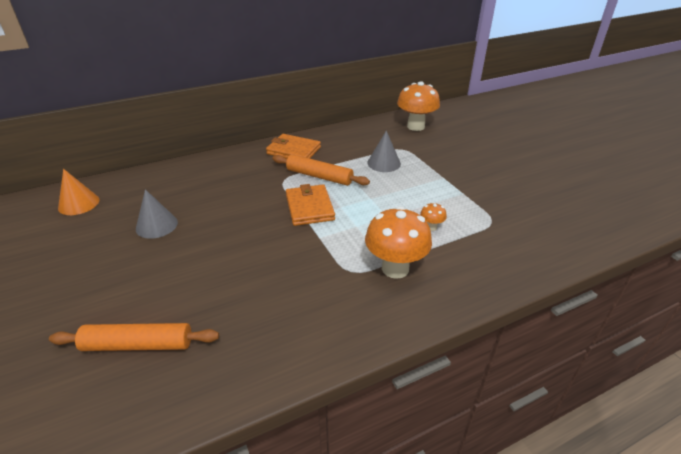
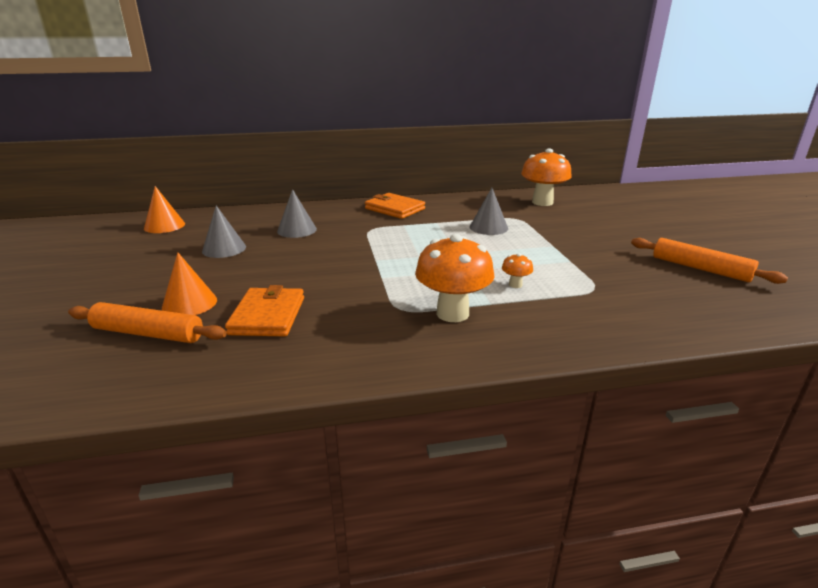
camera: 15 degrees right, 10 degrees down
orange rolling pin [273,154,370,186] -> orange rolling pin moved to [631,238,788,284]
orange wallet [286,184,335,226] -> orange wallet moved to [225,285,304,336]
none -> orange cone [162,252,217,315]
none -> grey cone [277,189,317,238]

